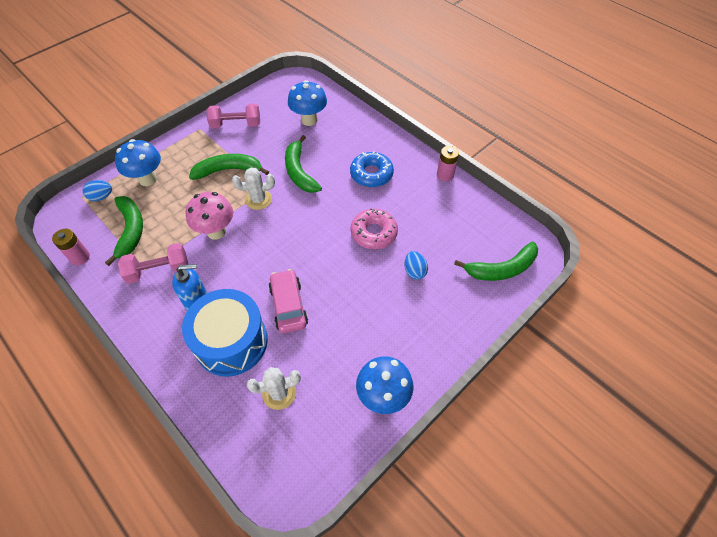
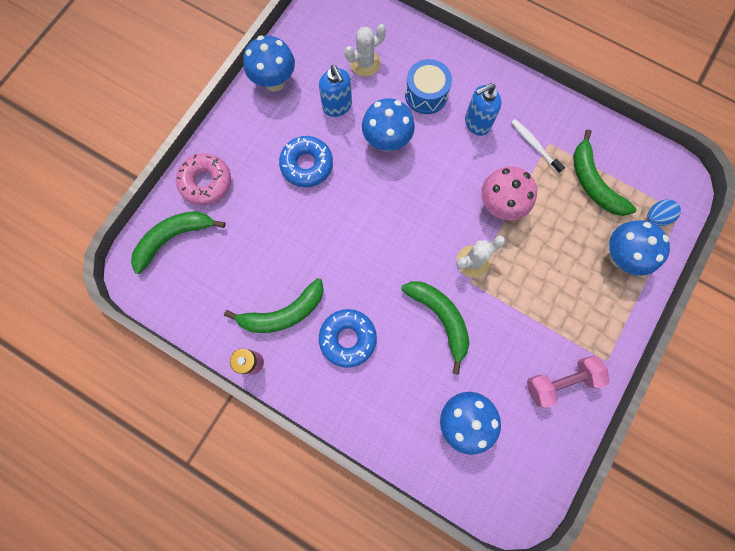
camera: 165 degrees right, 20 degrees up
pink battery [52,229,90,265] -> none
pink dumbbell [118,243,188,284] -> white toothbrush [511,119,565,173]
blue drum [182,289,268,377] -> blue drum [405,59,452,114], size x0.62
green banana [189,154,269,180] -> green banana moved to [224,278,324,333]
pink car [269,269,308,333] -> blue mushroom [362,98,415,152]
pink donut [351,208,398,249] -> pink donut moved to [176,153,231,205]
blue egg [404,251,428,280] -> none
none -> blue donut [279,136,333,187]
none -> blue soap dispenser [319,65,352,117]

